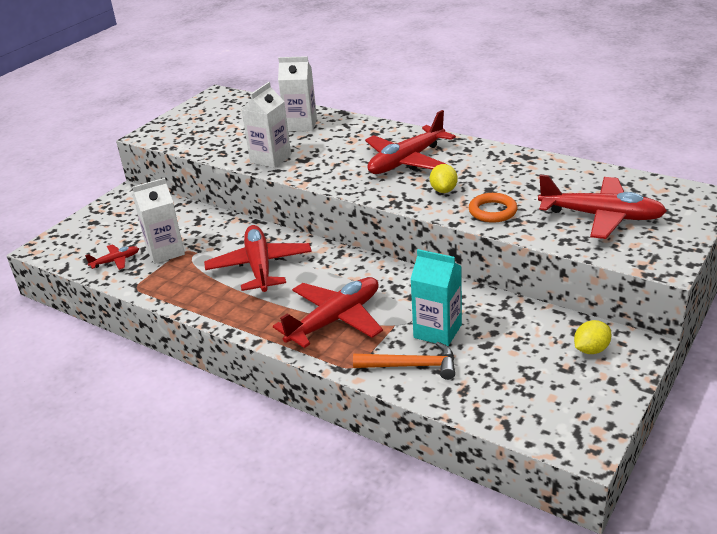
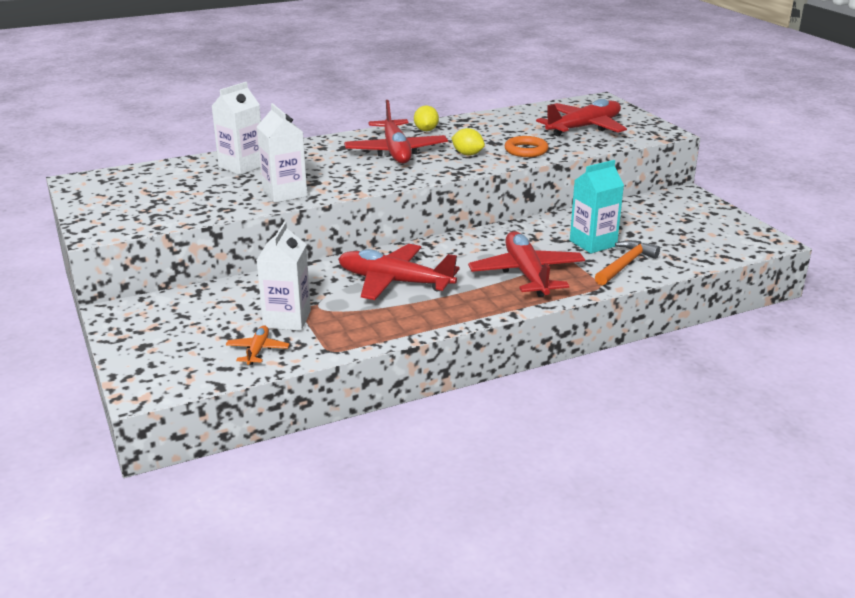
camera: 60 degrees left, 5 degrees down
red plane [85,244,139,270] -> orange plane [226,325,290,365]
yellow lemon [574,320,612,354] -> yellow lemon moved to [414,105,439,131]

